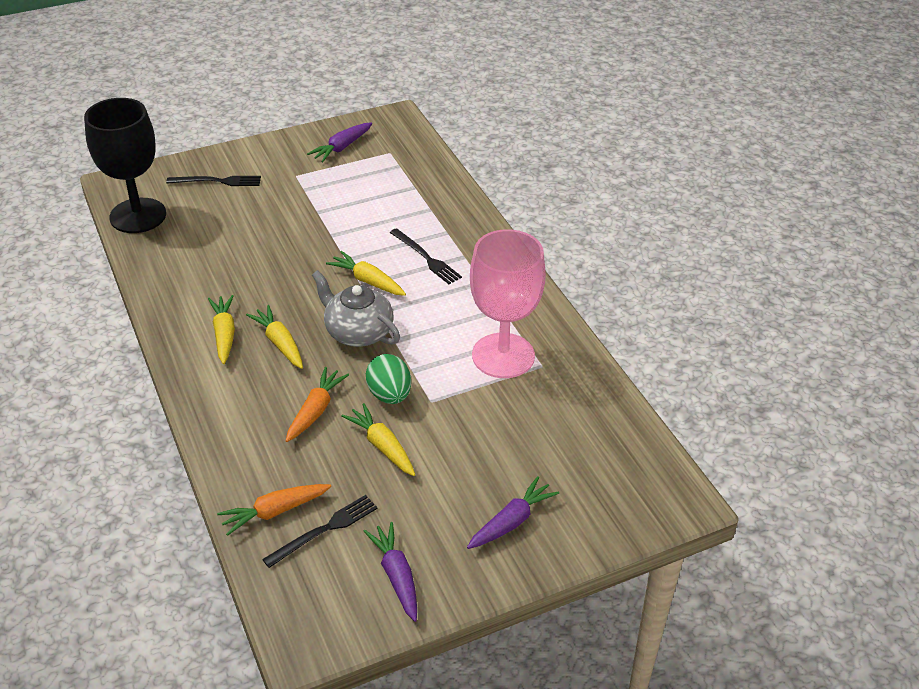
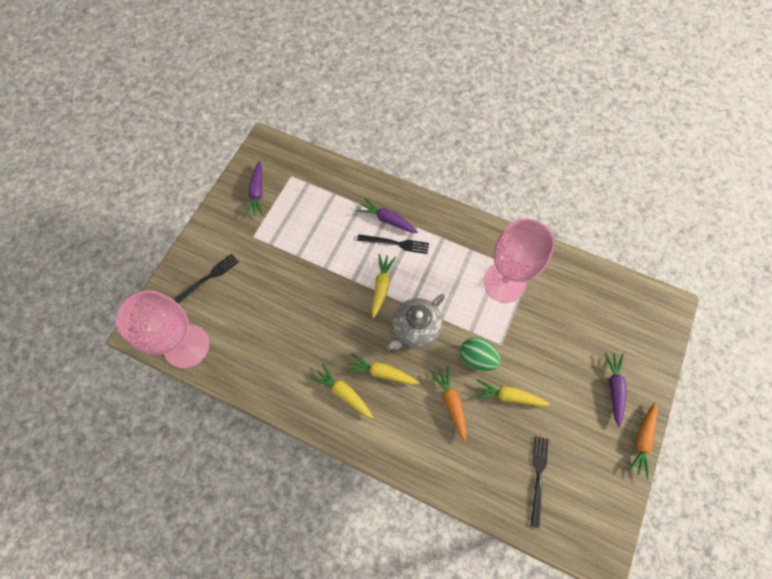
camera: 40 degrees left, 25 degrees up
black goblet [84,98,166,233] -> pink goblet [116,290,209,368]
orange carrot [217,484,331,536] -> orange carrot moved to [628,402,658,479]
grey teapot [312,270,400,347] -> grey teapot turned 45 degrees counterclockwise [386,294,445,351]
yellow carrot [326,251,406,296] -> yellow carrot turned 105 degrees clockwise [372,254,396,318]
purple carrot [363,522,417,622] -> purple carrot moved to [357,198,418,233]

